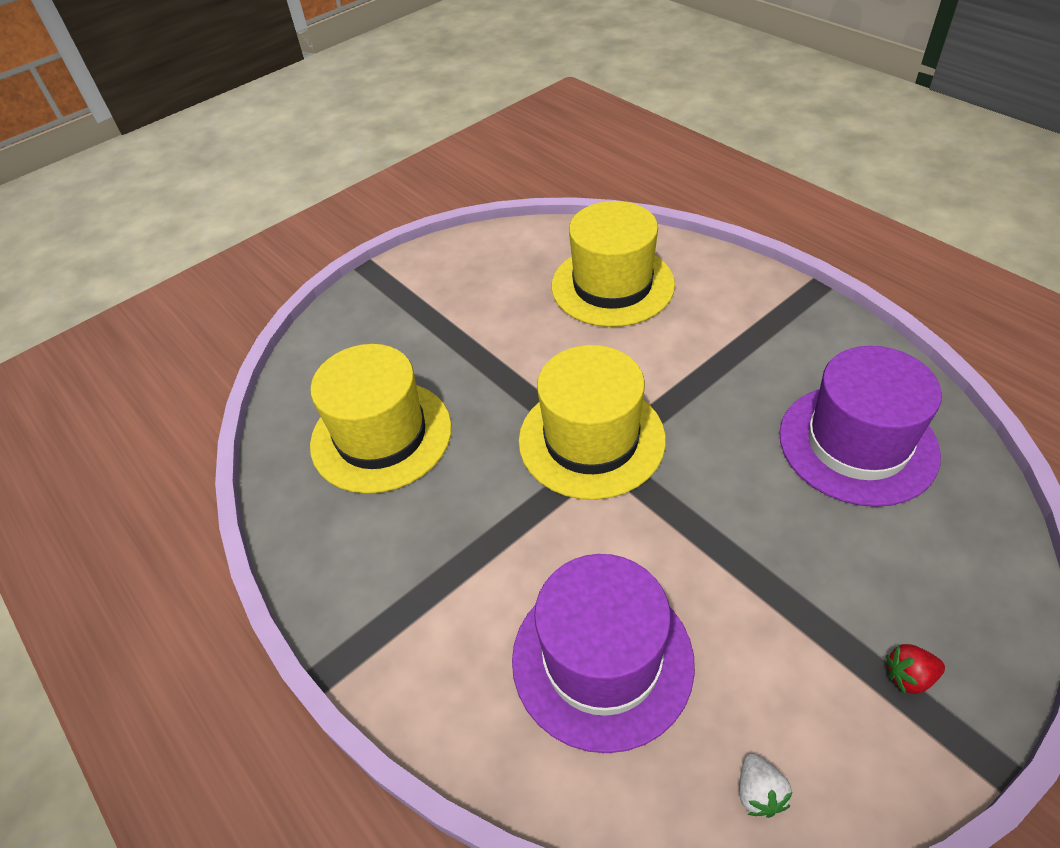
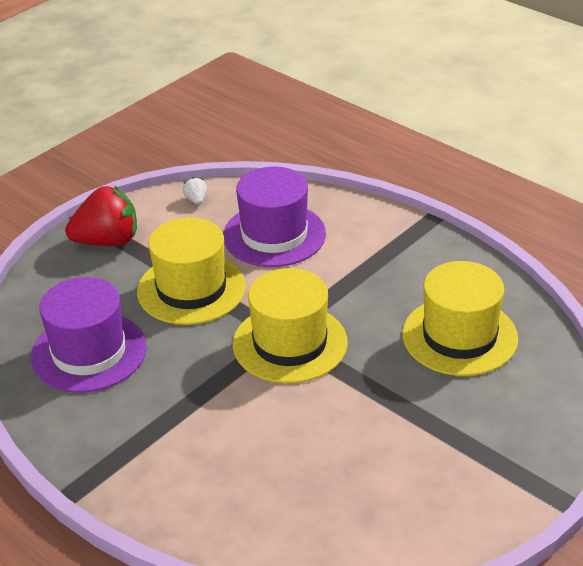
camera: 170 degrees right, 10 degrees down
yellow hat [552,201,675,327] -> yellow hat moved to [137,217,246,325]
red strawberry [886,644,945,694] -> red strawberry [65,185,137,246], size x2.39

